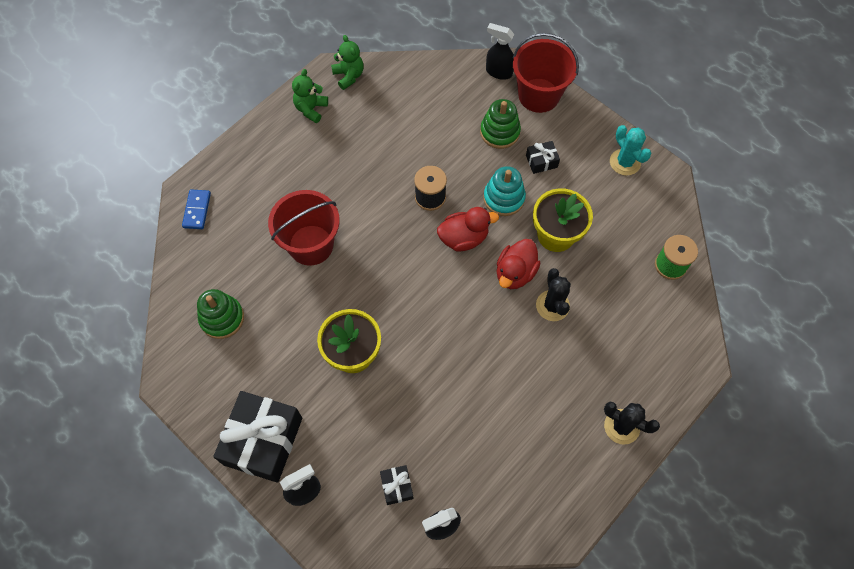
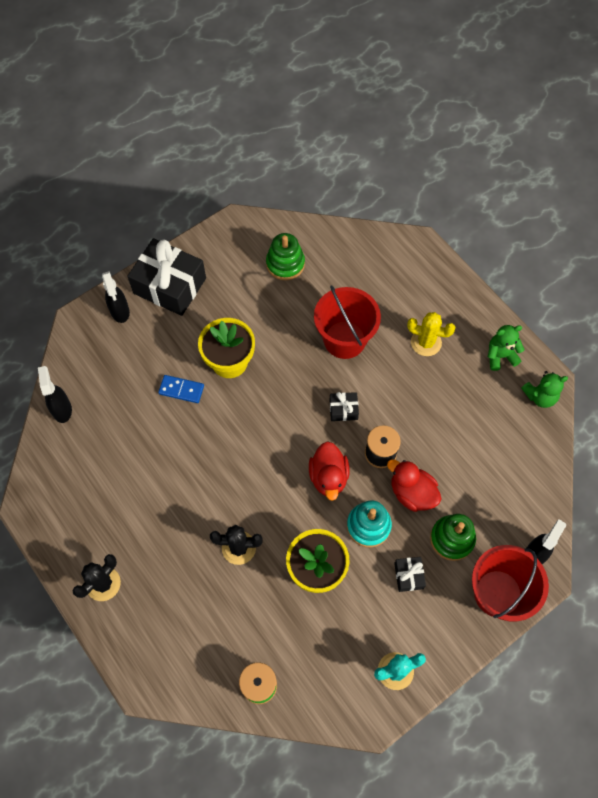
camera: 100 degrees right, 0 degrees up
blue domino [182,189,211,229] -> blue domino moved to [158,375,204,403]
green teddy bear [292,69,328,123] -> green teddy bear turned 45 degrees counterclockwise [488,325,525,371]
black gift [380,465,414,505] -> black gift moved to [329,392,359,421]
red duck [497,239,540,289] -> red duck moved to [387,459,441,512]
none -> yellow cactus [407,312,455,356]

